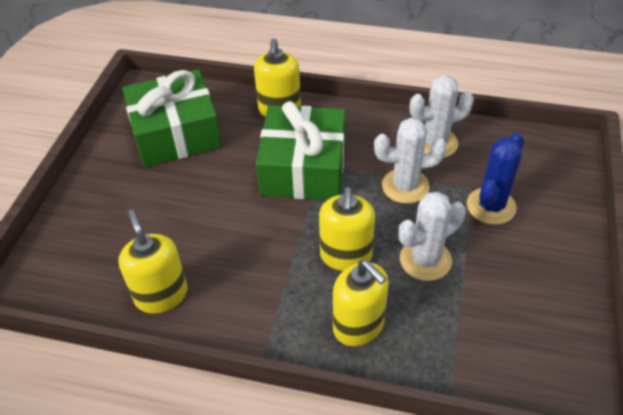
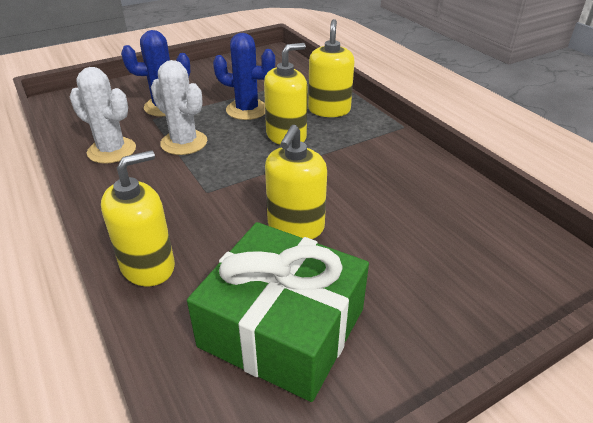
camera: 135 degrees left, 10 degrees down
yellow soap dispenser [118,209,188,314] -> yellow soap dispenser moved to [265,125,327,239]
green gift [256,101,346,200] -> none
white cactus [399,192,466,281] -> blue cactus [213,33,275,120]

